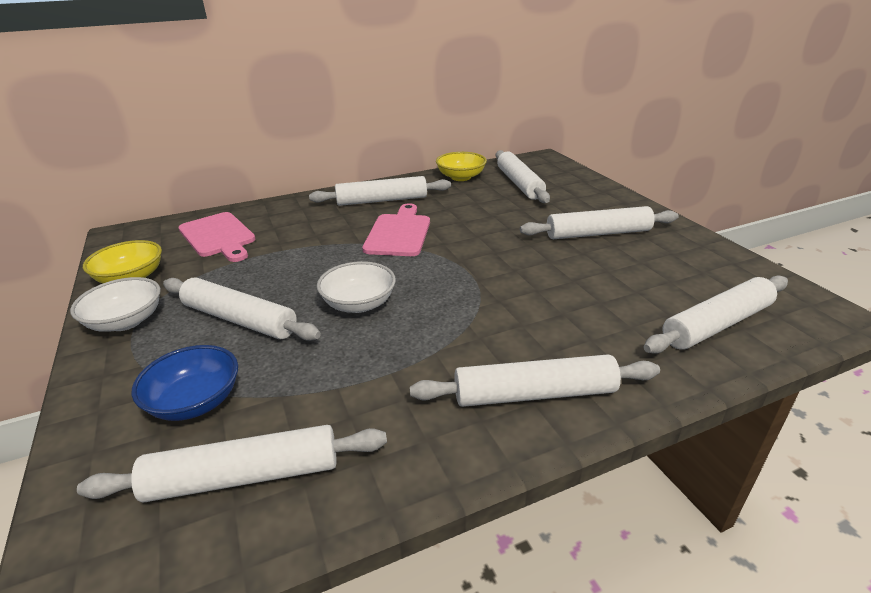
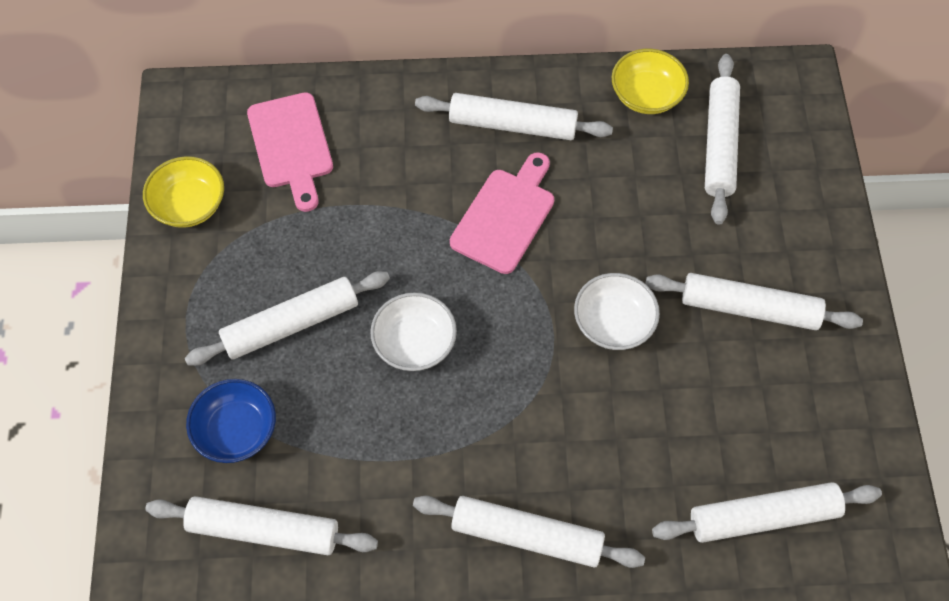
camera: 20 degrees right, 30 degrees up
white bowl [70,277,161,332] -> white bowl moved to [574,273,660,350]
white rolling pin [163,277,321,341] -> white rolling pin turned 75 degrees counterclockwise [185,271,390,366]

